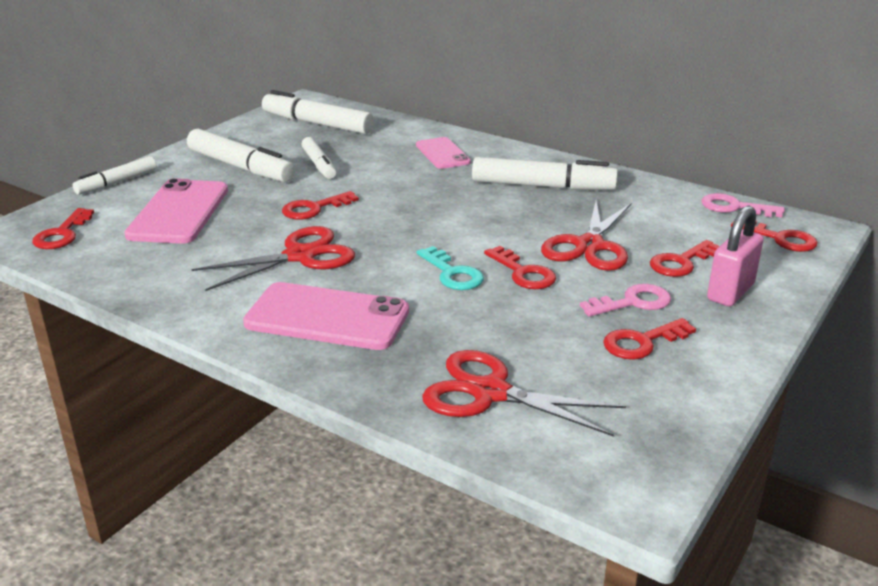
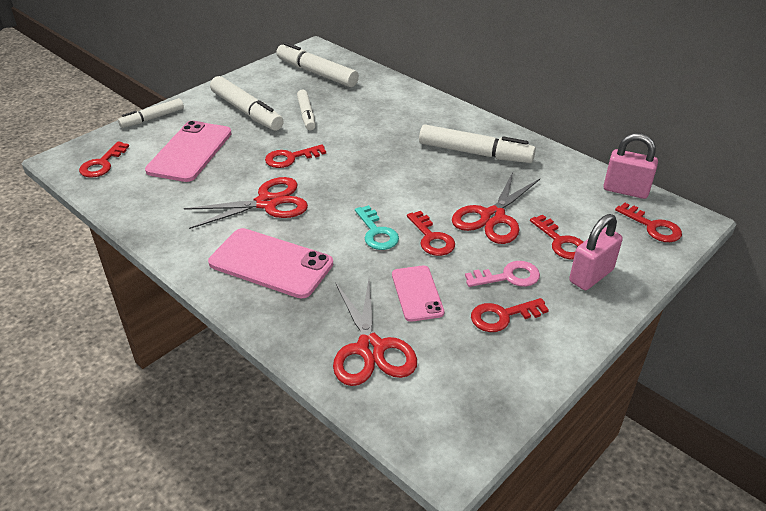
camera: 10 degrees right, 10 degrees up
pink phone [416,137,471,169] -> pink phone moved to [392,265,444,322]
red scissors [422,350,626,437] -> red scissors turned 135 degrees counterclockwise [333,279,417,386]
red key [650,240,720,277] -> red key turned 90 degrees counterclockwise [530,215,583,260]
pink key [701,193,785,217] -> pink padlock [603,133,658,199]

